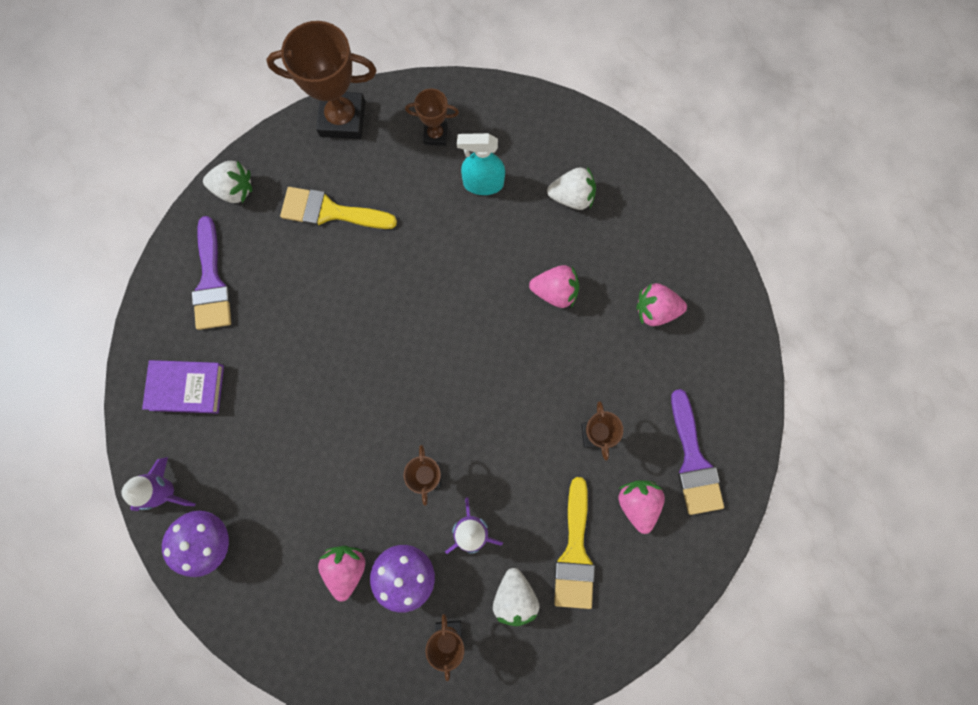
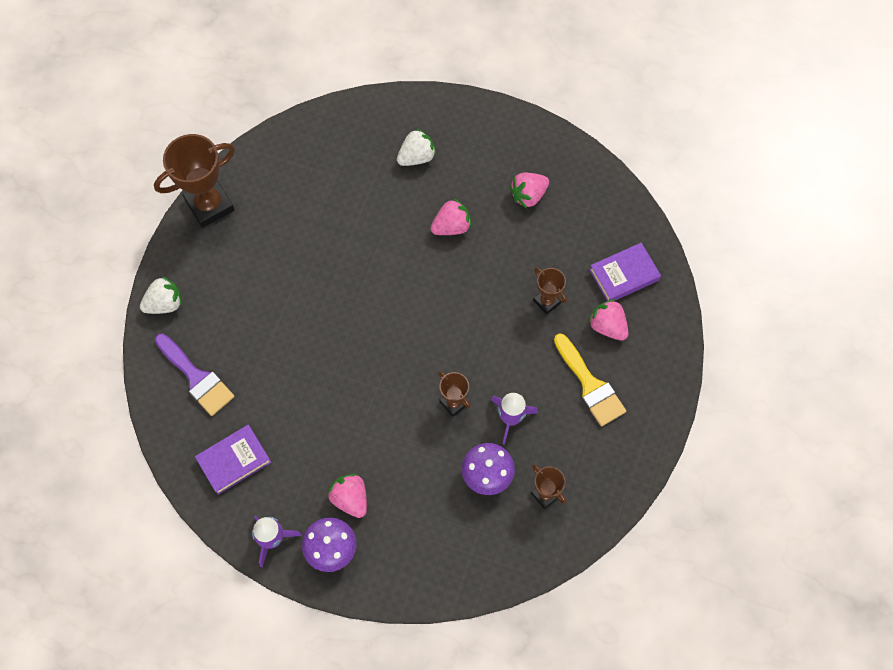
camera: 35 degrees left, 10 degrees down
yellow brush [280,187,397,229] -> none
pink strawberry [318,546,365,602] -> pink strawberry moved to [328,474,367,518]
brown trophy [405,89,459,146] -> none
turquoise spray bottle [457,133,505,195] -> none
white strawberry [493,568,539,626] -> none
purple brush [671,389,724,515] -> purple book [590,243,661,301]

